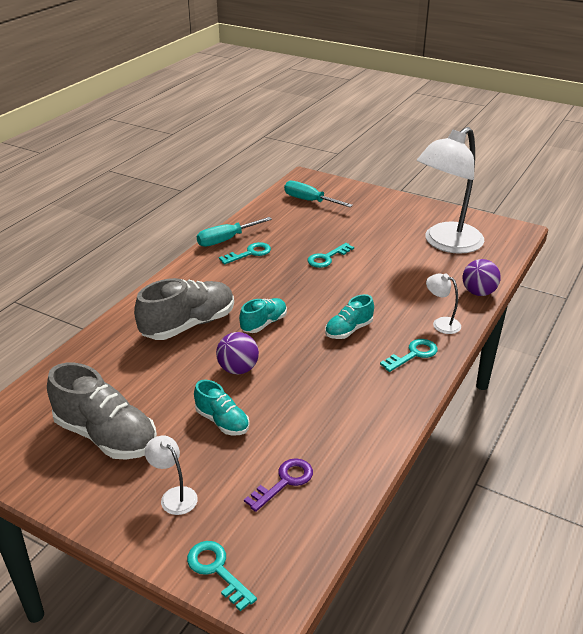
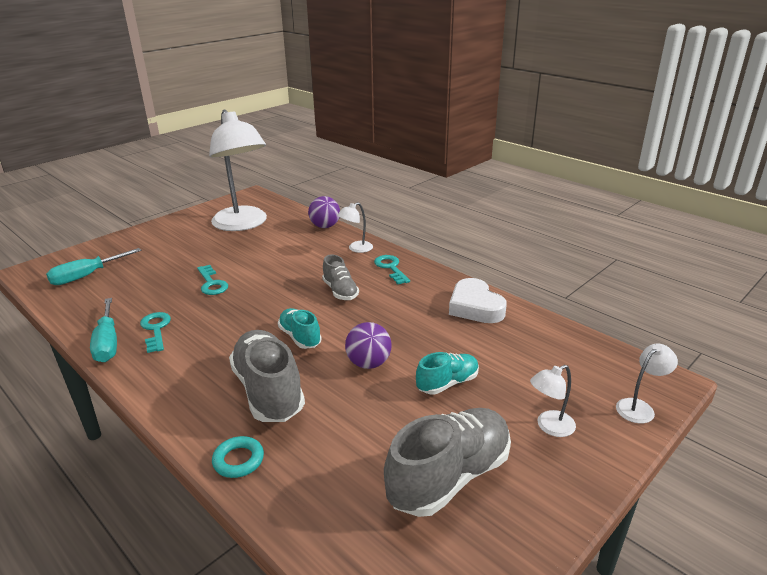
camera: 75 degrees left, 5 degrees down
turquoise key [187,541,257,611] -> white lamp [616,344,678,423]
purple key [244,458,313,512] -> none
turquoise shoe [325,294,374,339] -> grey shoe [322,254,359,300]
none -> turquoise ring [212,436,264,478]
none -> white heart [449,278,507,323]

